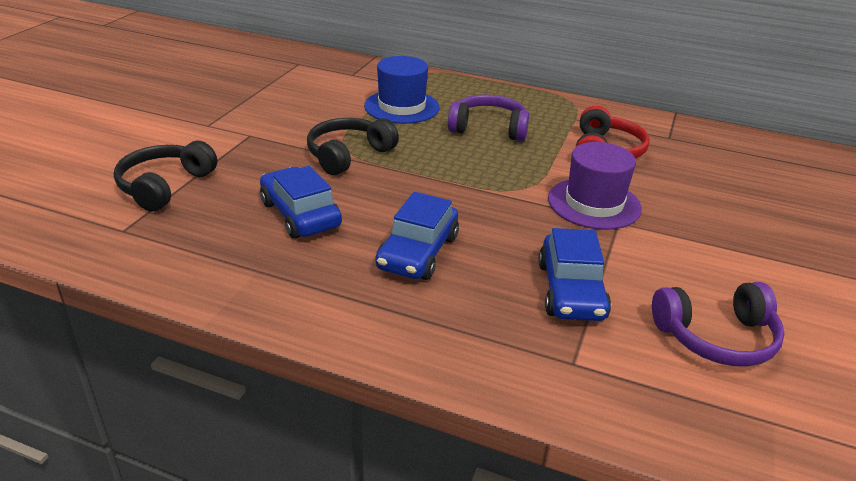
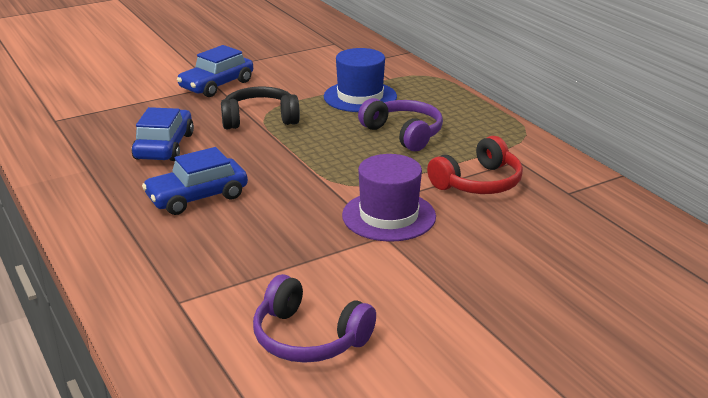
camera: 40 degrees right, 5 degrees down
black headphones [114,141,217,212] -> none
blue car [538,228,611,321] -> blue car moved to [177,45,253,97]

